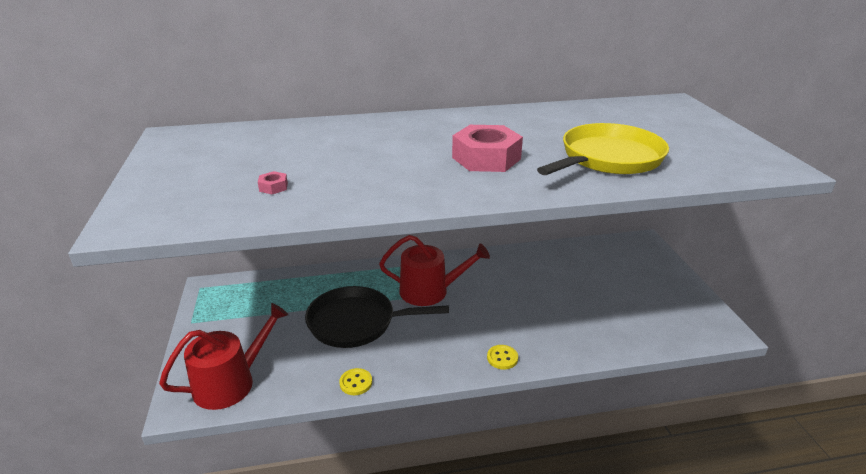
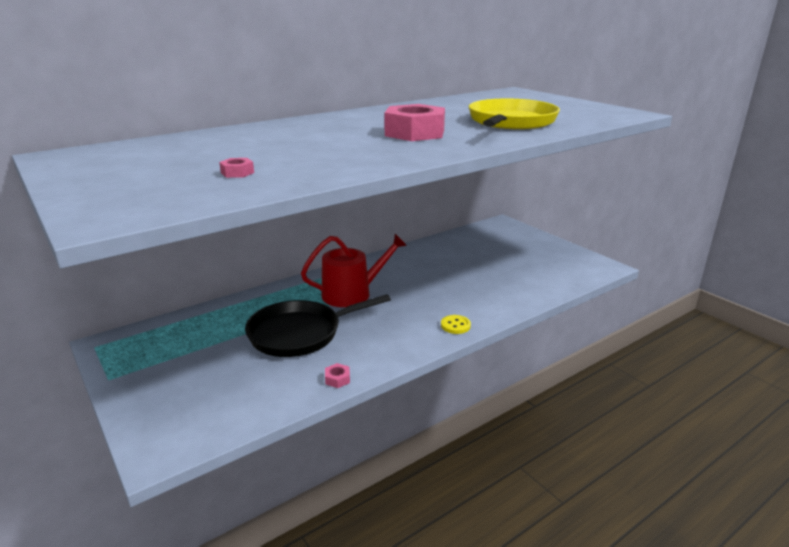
camera: 25 degrees left, 5 degrees down
red watering can [159,303,288,410] -> none
yellow button [339,368,372,395] -> pink nut [325,363,350,388]

